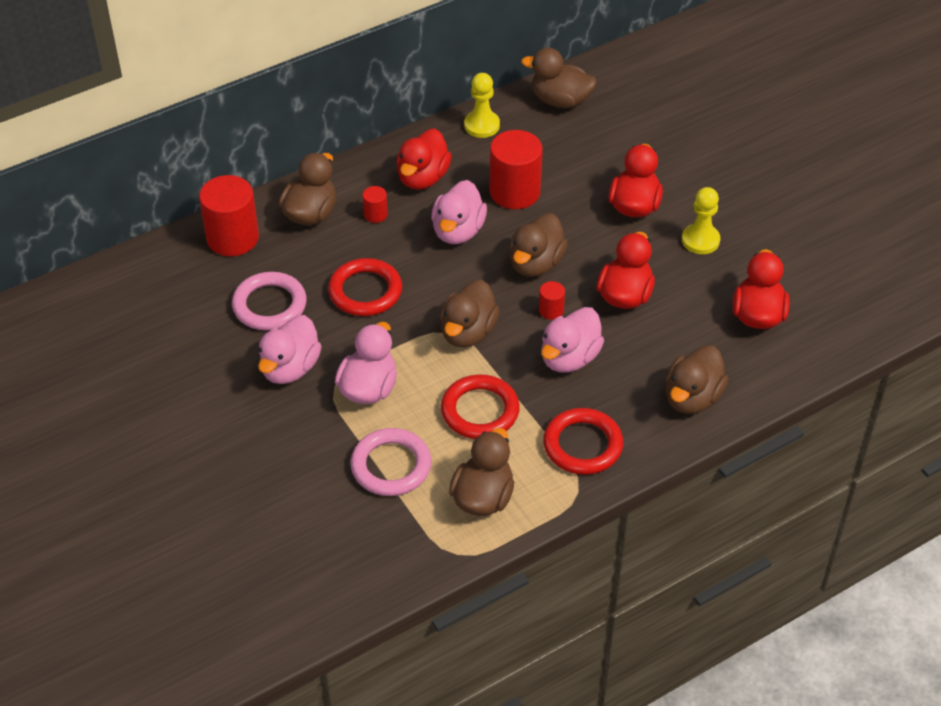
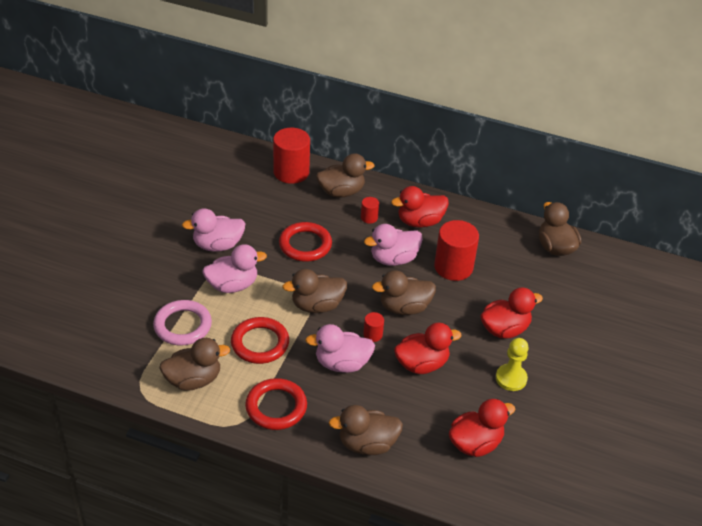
camera: 50 degrees right, 5 degrees down
pink ring [232,272,307,330] -> none
yellow pawn [464,73,500,138] -> none

